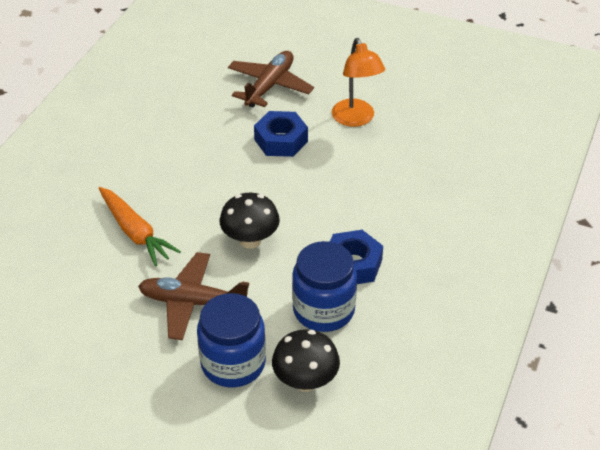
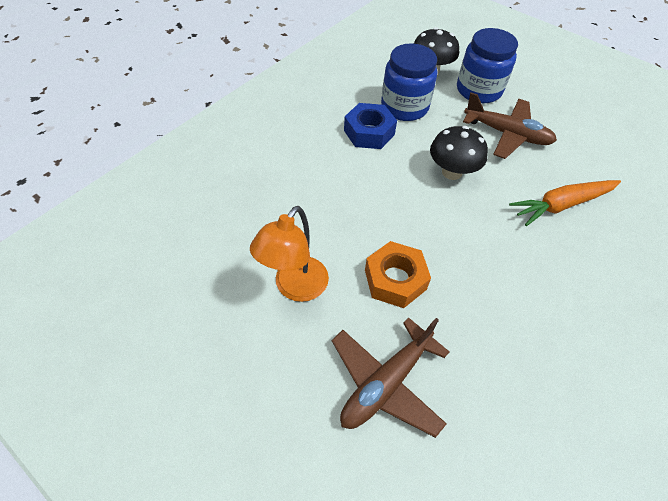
camera: 165 degrees left, 10 degrees up
orange carrot [99,187,181,266] -> orange carrot turned 90 degrees counterclockwise [509,180,621,226]
blue nut [254,111,308,157] -> orange nut [365,241,431,308]
orange lamp [332,38,385,127] -> orange lamp turned 150 degrees counterclockwise [250,206,329,302]

